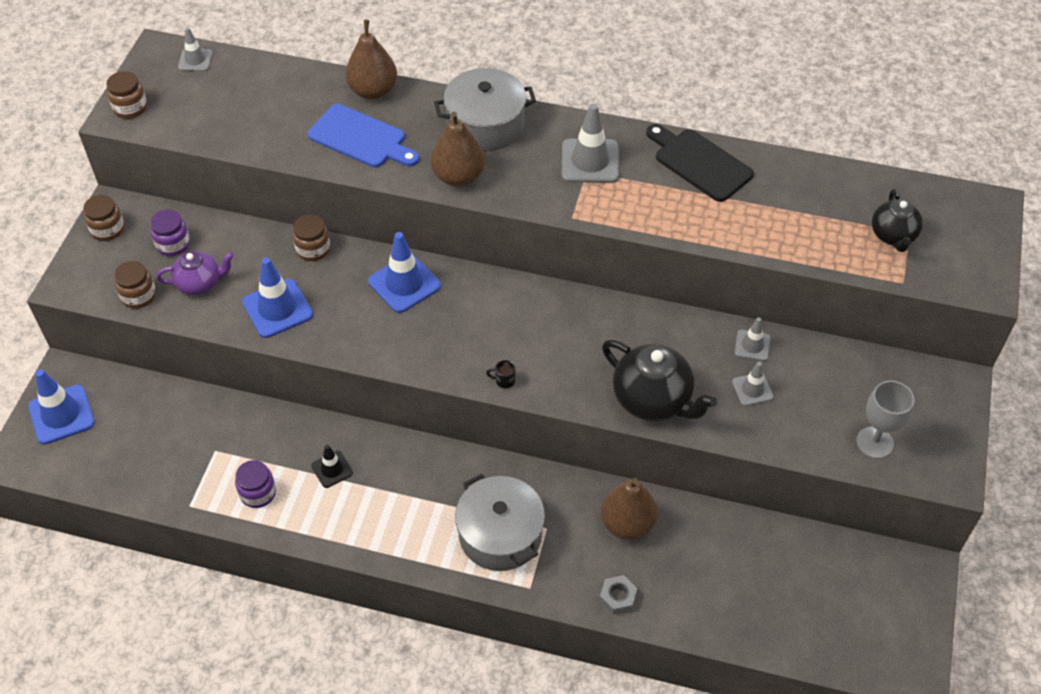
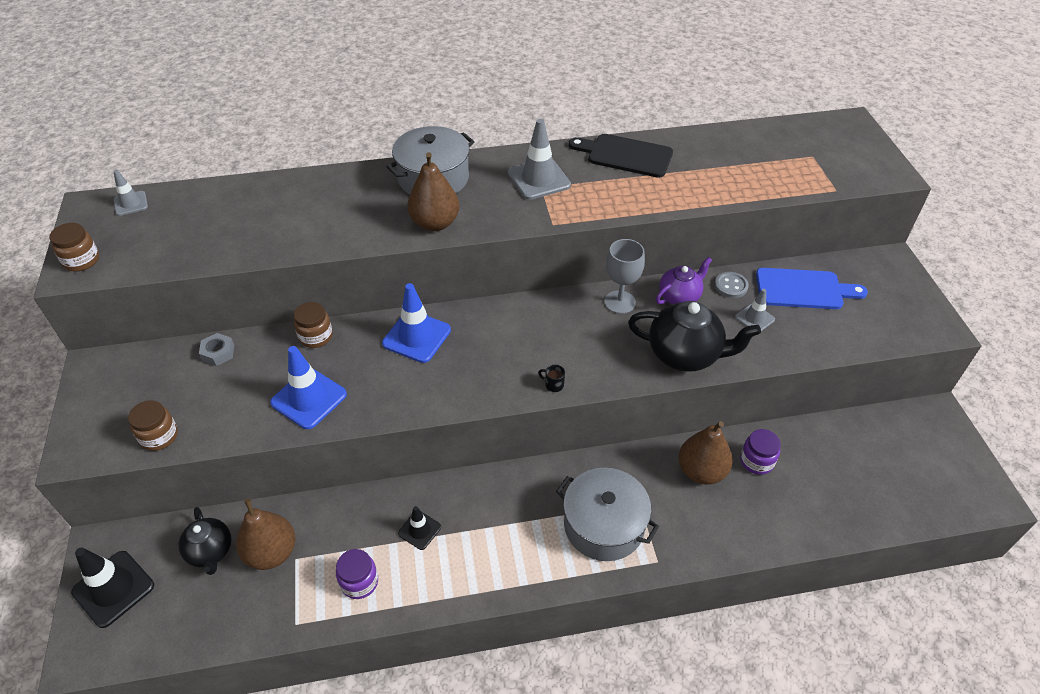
camera: 25 degrees left, 5 degrees down
blue traffic cone [28,369,94,445] -> black traffic cone [71,547,154,628]
brown jar [83,195,124,241] -> none
purple jar [150,210,190,256] -> purple jar moved to [740,429,781,475]
purple teapot [156,251,234,295] -> purple teapot moved to [656,257,712,304]
blue cutting board [307,104,419,168] -> blue cutting board moved to [756,268,868,309]
brown pear [345,20,397,99] -> brown pear moved to [236,499,296,570]
black mug [486,360,515,388] -> black mug turned 45 degrees clockwise [538,365,565,392]
grey nut [599,575,637,614] -> grey nut moved to [199,333,234,366]
grey traffic cone [735,317,771,361] -> grey button [714,272,749,298]
grey goblet [856,381,914,459] -> grey goblet moved to [604,239,645,314]
black teapot [872,189,923,252] -> black teapot moved to [179,507,232,575]

